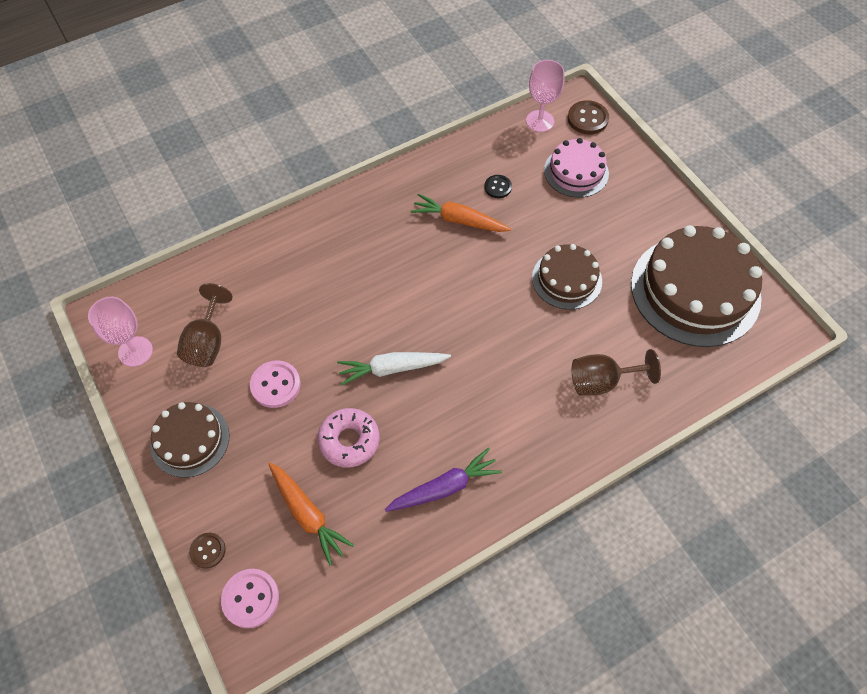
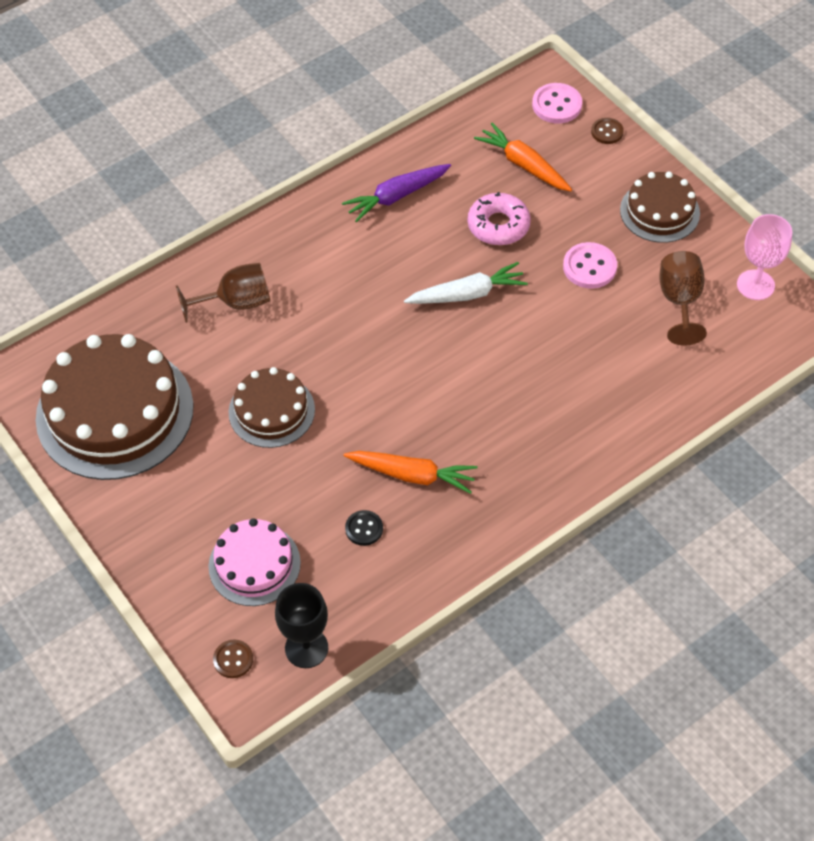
camera: 175 degrees right, 5 degrees down
pink goblet [526,60,565,132] -> black goblet [275,583,328,668]
brown button [567,100,609,135] -> brown button [213,639,253,678], size x0.64

